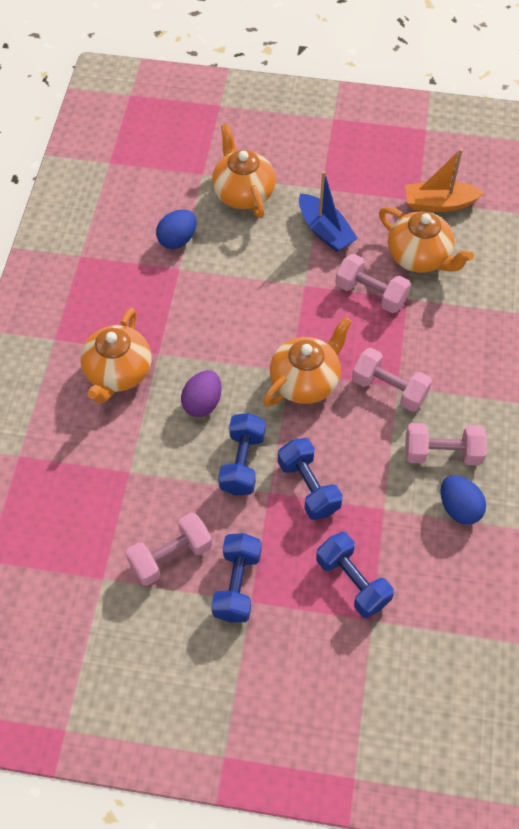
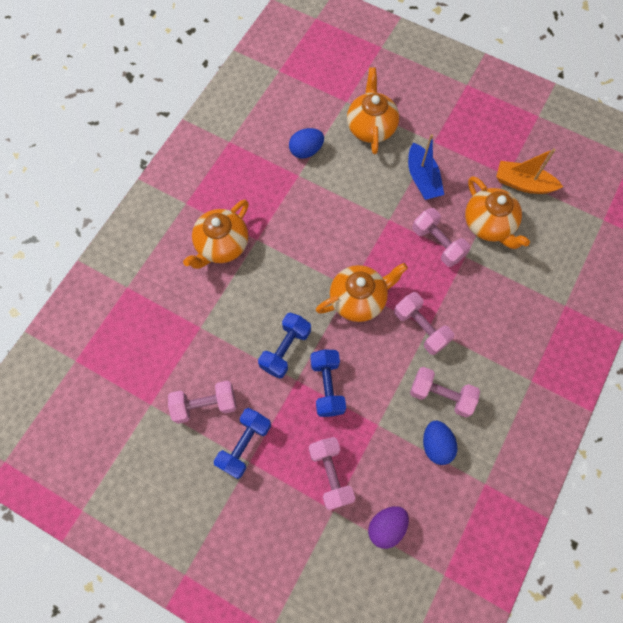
camera: 20 degrees right, 10 degrees up
purple egg [181,370,222,417] -> purple egg moved to [368,506,409,549]
blue dumbbell [316,532,394,618] -> pink dumbbell [309,437,355,510]

